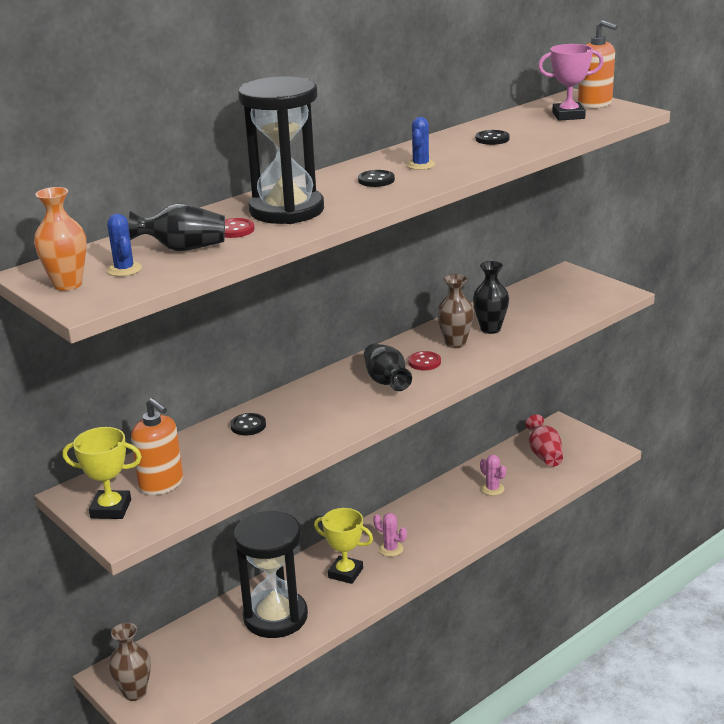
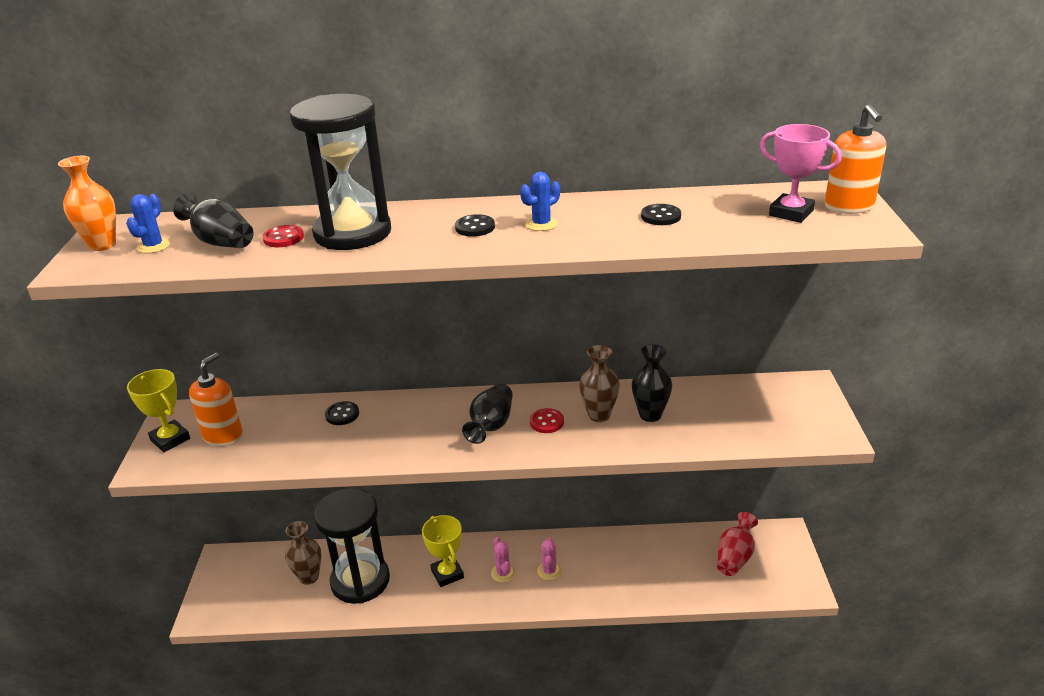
camera: 40 degrees right, 5 degrees up
brown vase [109,623,151,701] -> brown vase moved to [285,521,321,585]
orange soap dispenser [131,398,183,495] -> orange soap dispenser turned 150 degrees counterclockwise [189,353,243,447]
pink cactus [480,455,506,496] -> pink cactus moved to [537,538,562,580]

